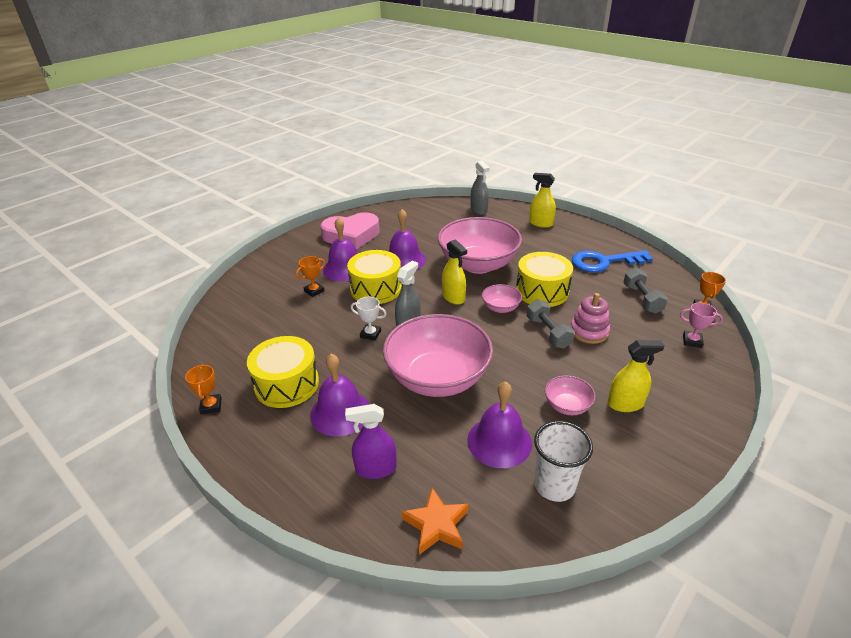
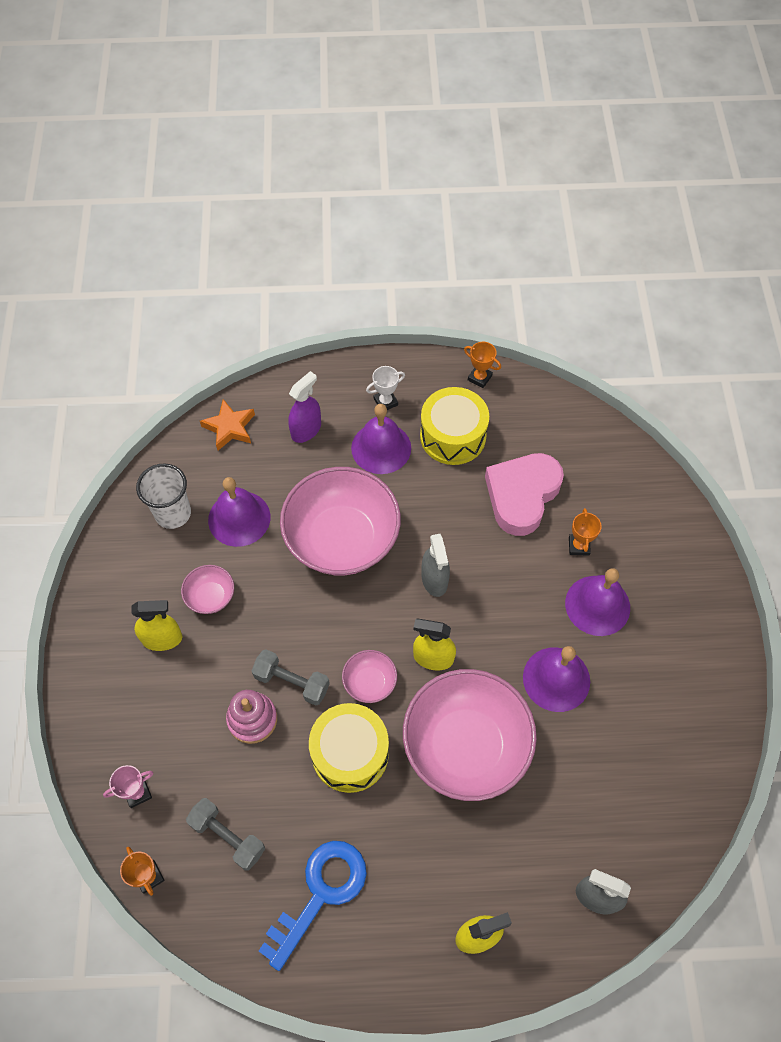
camera: 135 degrees right, 25 degrees up
pink heart [320,212,379,250] -> pink heart moved to [485,453,564,536]
yellow drum [347,250,402,304] -> none
white trophy [351,297,386,341] -> white trophy moved to [366,366,405,410]
yellow spray bottle [607,340,665,412] -> yellow spray bottle turned 135 degrees counterclockwise [131,600,182,651]

